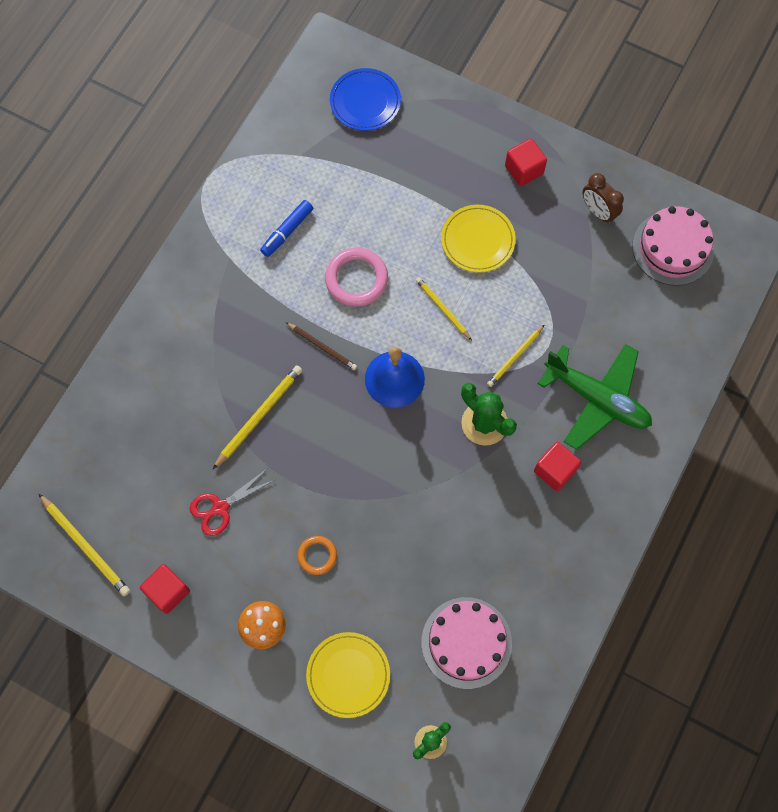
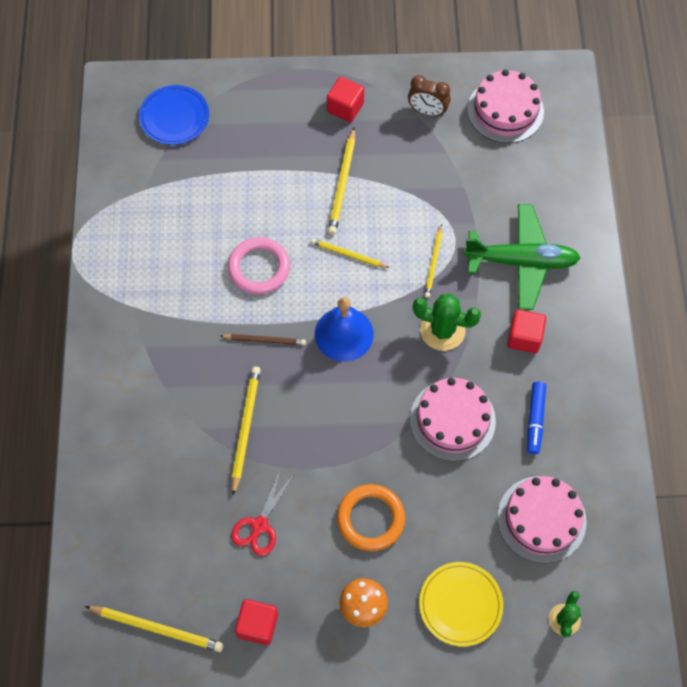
camera: 30 degrees left, 5 degrees down
blue marker [260,200,313,257] -> blue marker moved to [527,381,546,454]
orange ring [297,536,337,575] -> orange ring [337,484,405,551], size x1.72
yellow plate [441,205,516,272] -> yellow pencil [328,128,355,235]
none -> pink cake [410,378,496,461]

